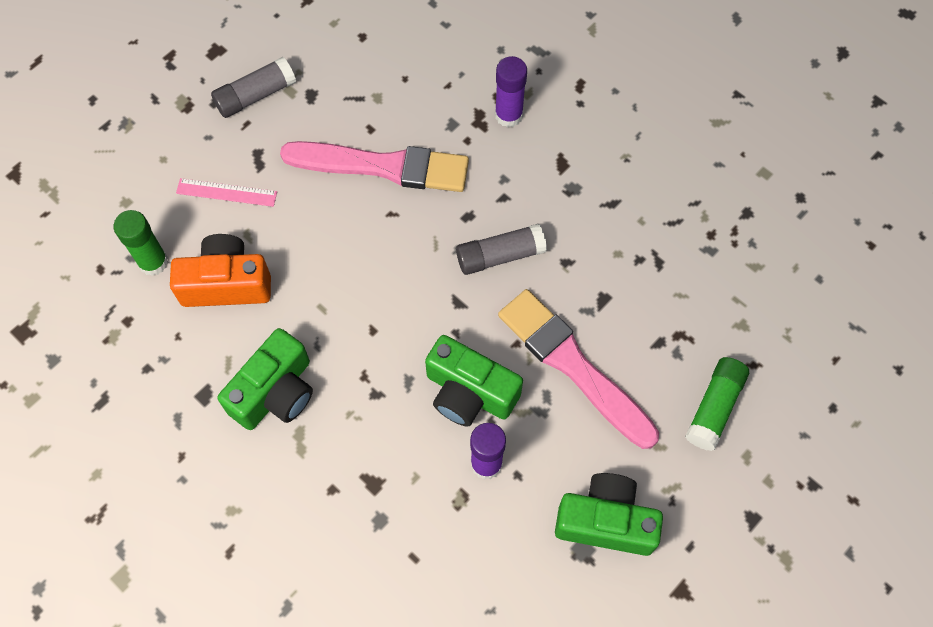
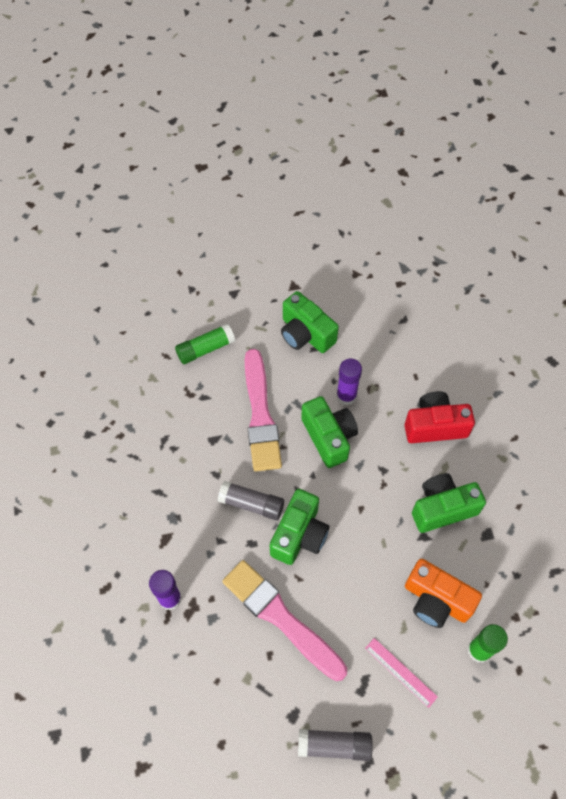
camera: 145 degrees left, 5 degrees down
none -> green camera [270,489,329,565]
none -> red camera [404,391,475,443]

